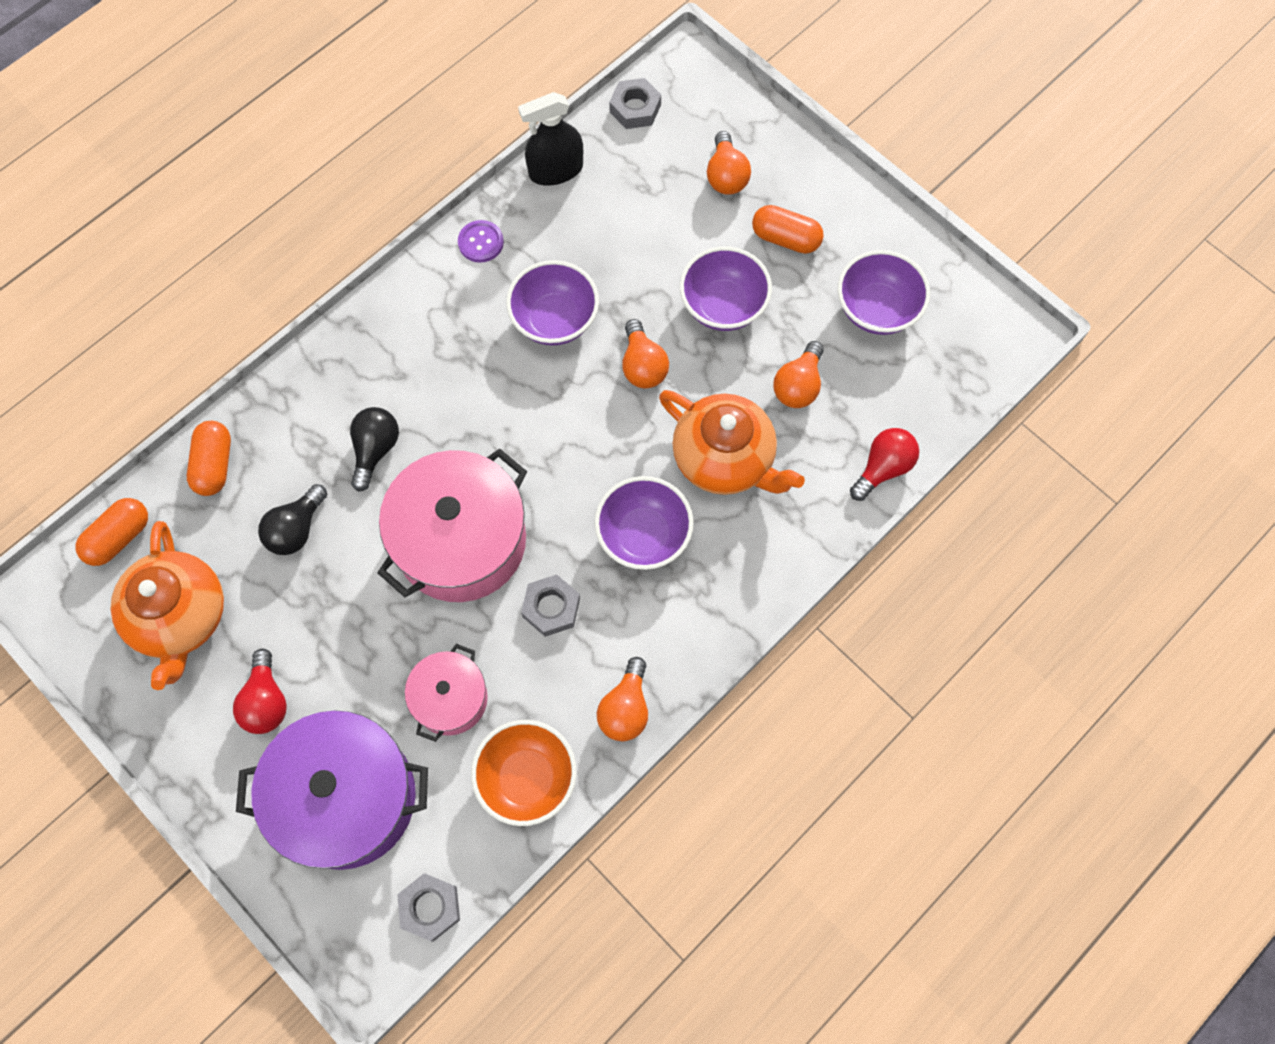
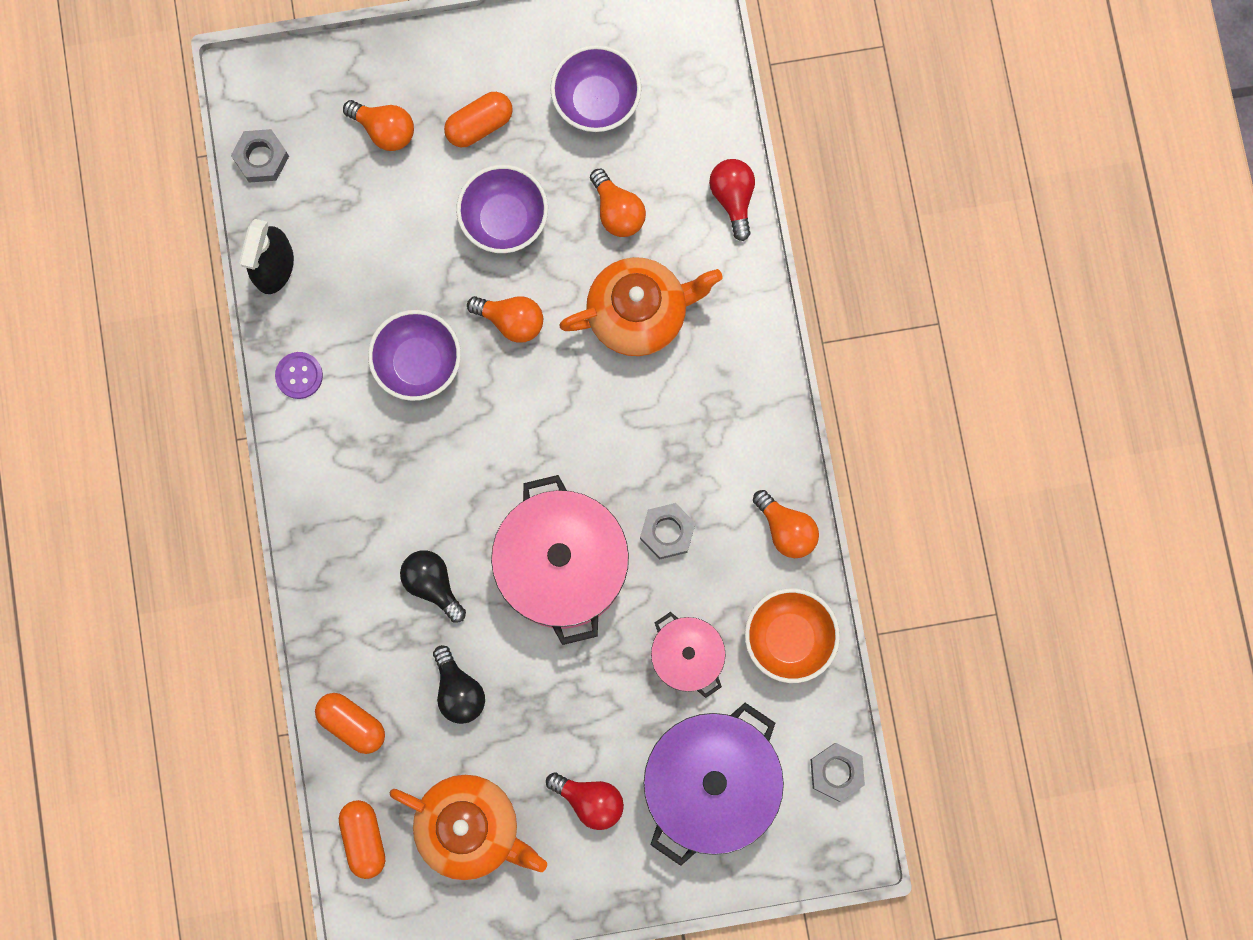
camera: 55 degrees left, 10 degrees up
purple bowl [594,476,693,570] -> none

